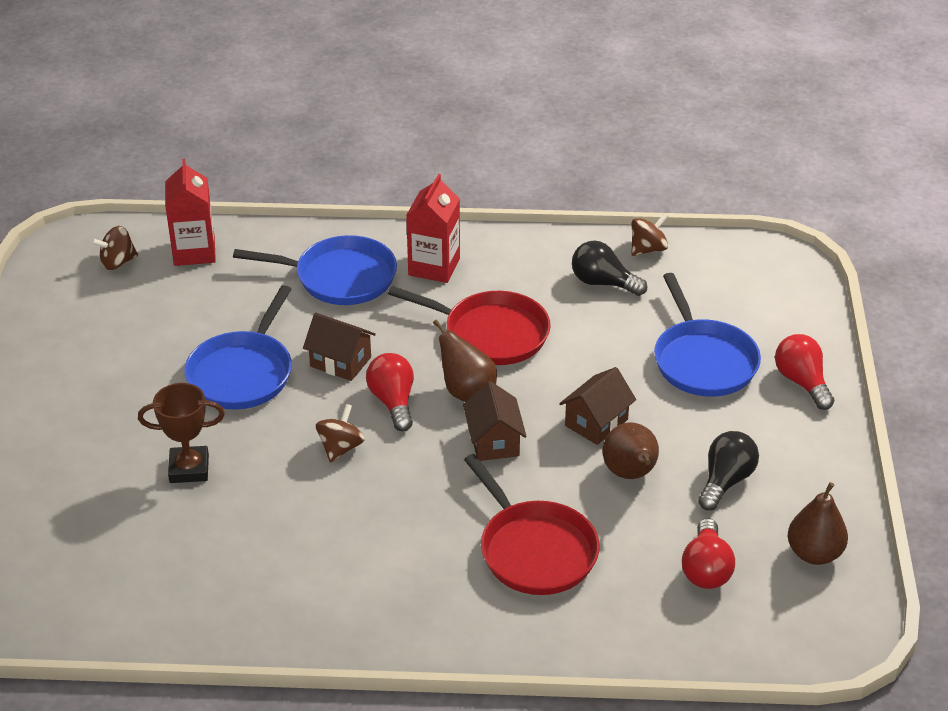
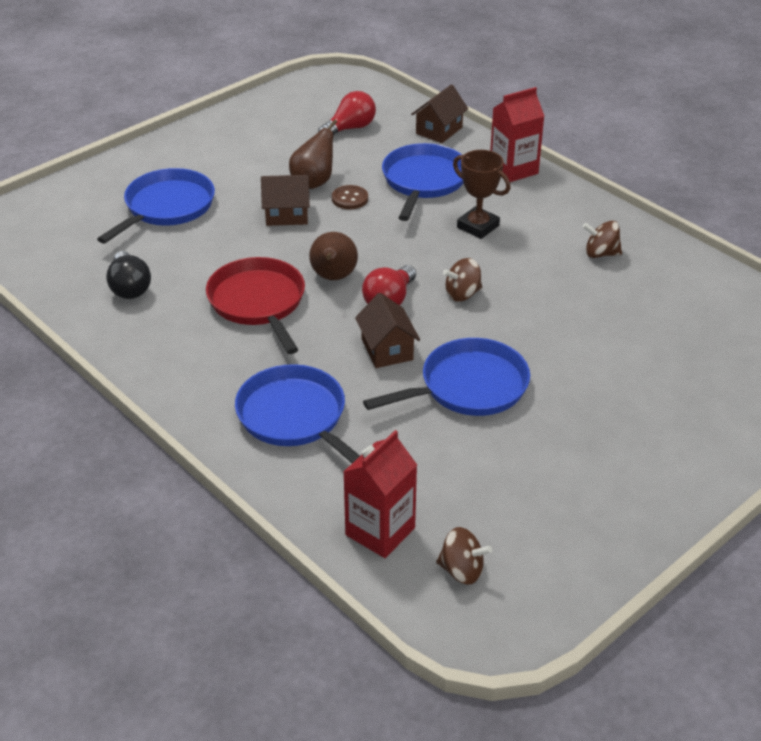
camera: 135 degrees left, 0 degrees up
brown trophy [138,383,225,483] -> brown trophy moved to [453,150,511,239]
red carton [406,174,460,283] -> red carton moved to [490,87,544,182]
brown house [463,381,527,461] -> brown house moved to [411,84,468,143]
red pan [464,454,600,595] -> blue pan [382,143,464,221]
brown spinning top [631,213,669,256] -> brown spinning top moved to [583,221,622,258]
black light bulb [698,431,759,510] -> none
red light bulb [775,334,834,410] -> none
brown pear [788,482,848,565] -> none
none -> brown button [332,185,368,209]

